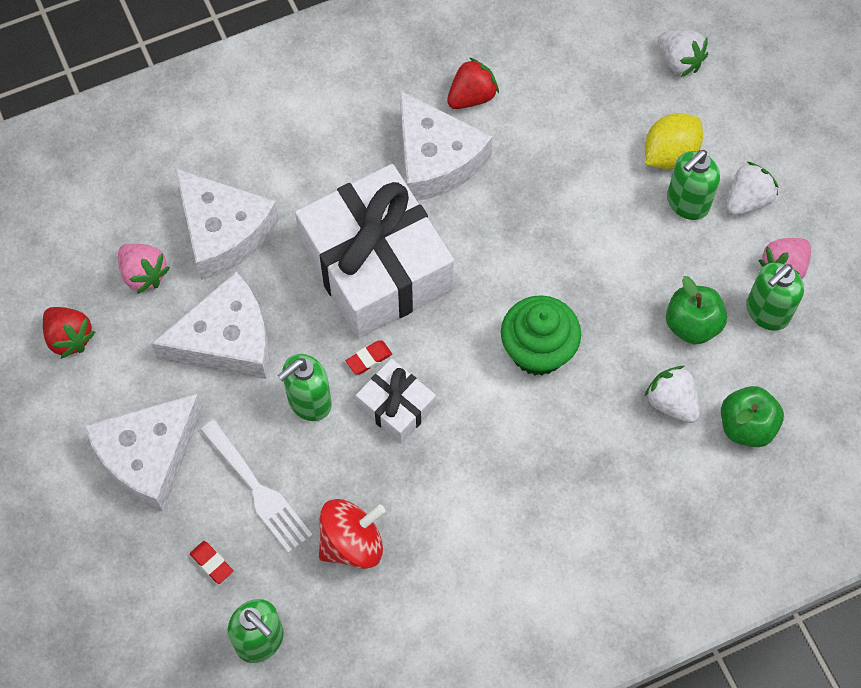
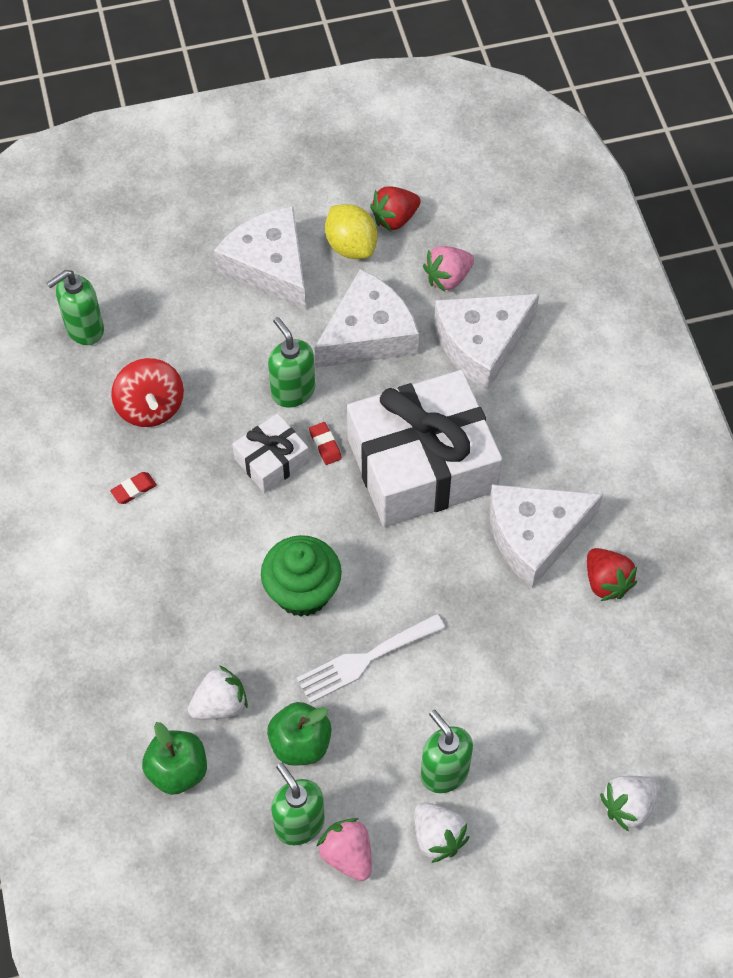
camera: 100 degrees right, 5 degrees down
white cheese [151,272,269,379] -> white cheese turned 120 degrees counterclockwise [314,269,419,368]
red eraser [190,541,233,584] -> red eraser moved to [110,472,157,504]
white fork [200,420,312,553] -> white fork moved to [297,614,445,703]
yellow lemon [645,113,703,170] -> yellow lemon moved to [325,204,377,259]

